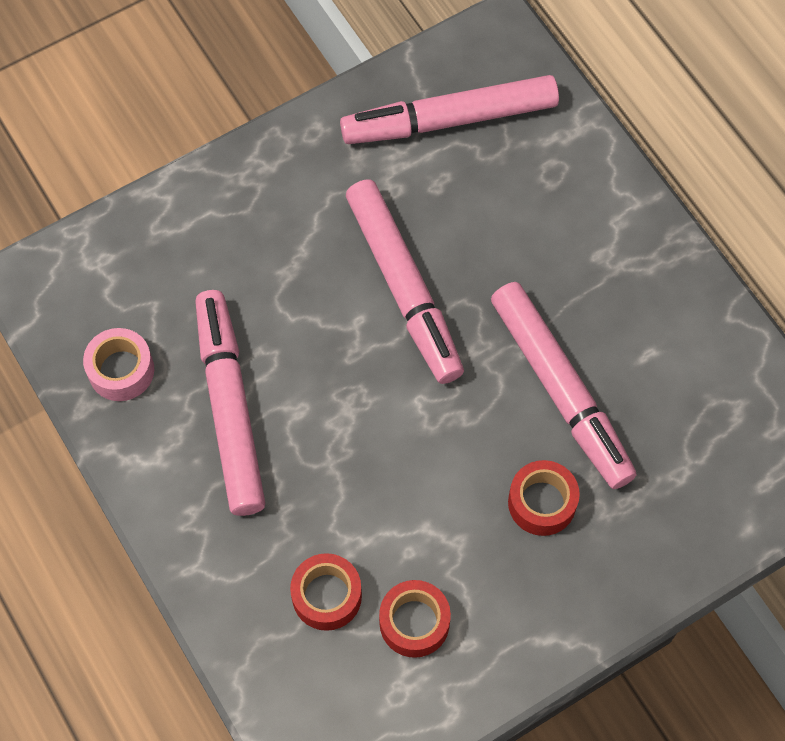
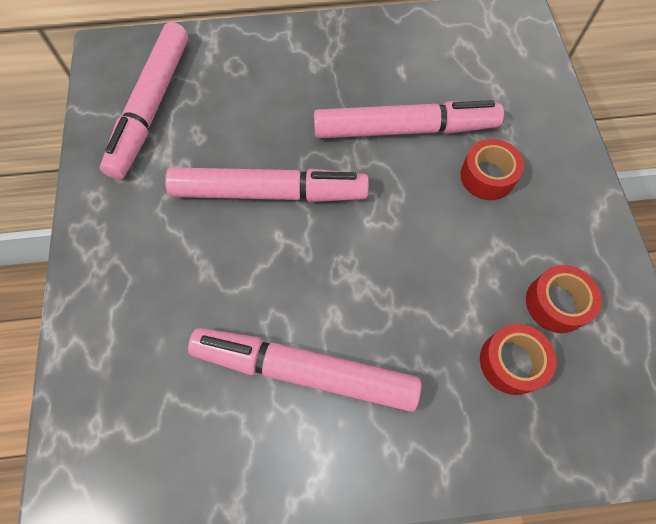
camera: 65 degrees left, 0 degrees up
pink tape [83,328,154,401] -> none

